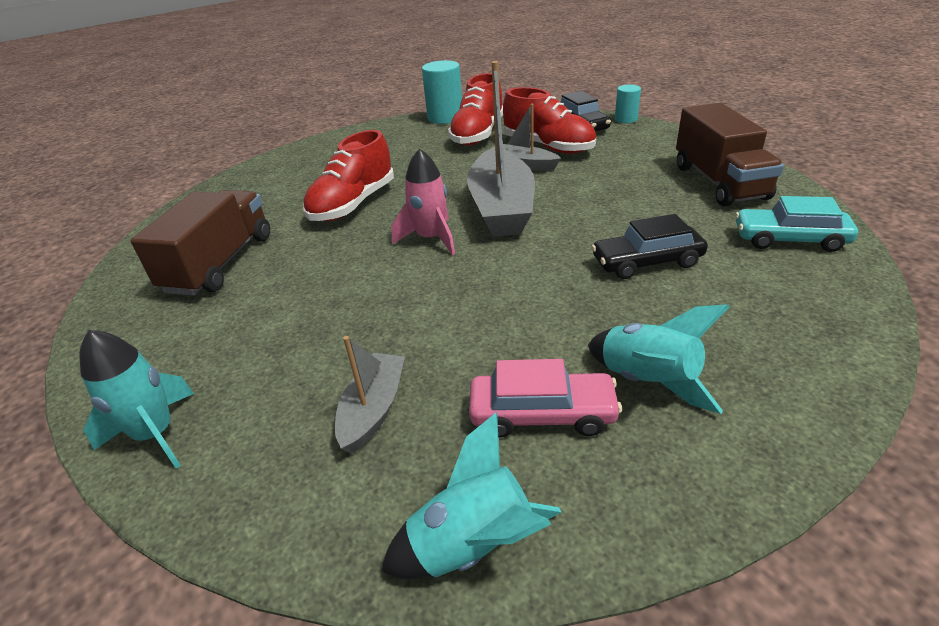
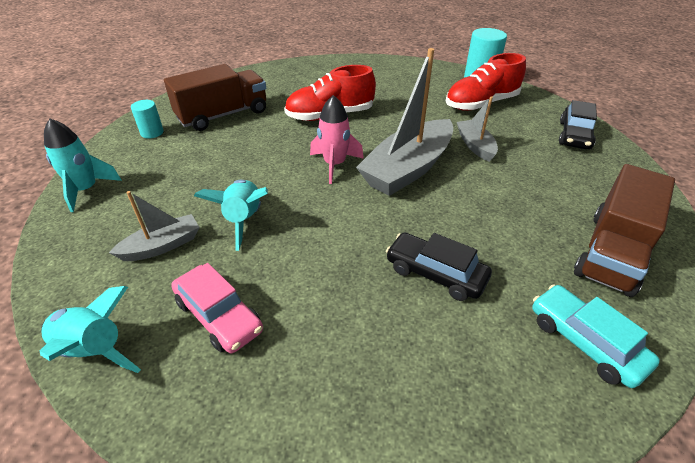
camera: 40 degrees right, 5 degrees up
red shoe [503,87,596,154] -> none
turquoise rocket [588,304,729,414] -> turquoise rocket moved to [194,180,268,251]
turquoise cylinder [615,84,641,123] -> turquoise cylinder moved to [131,100,164,139]

